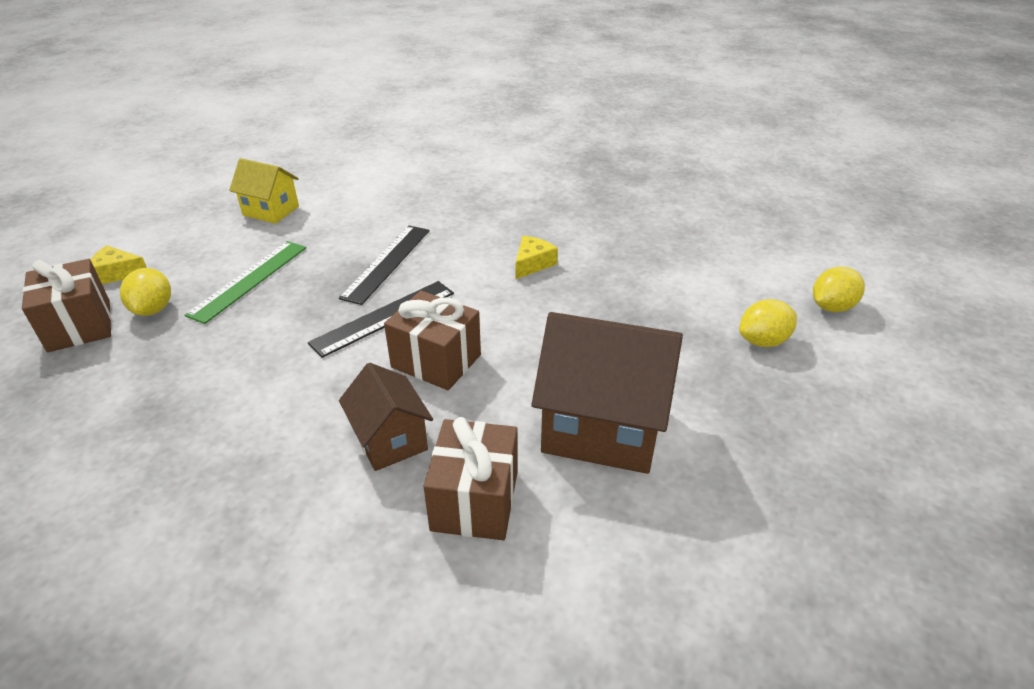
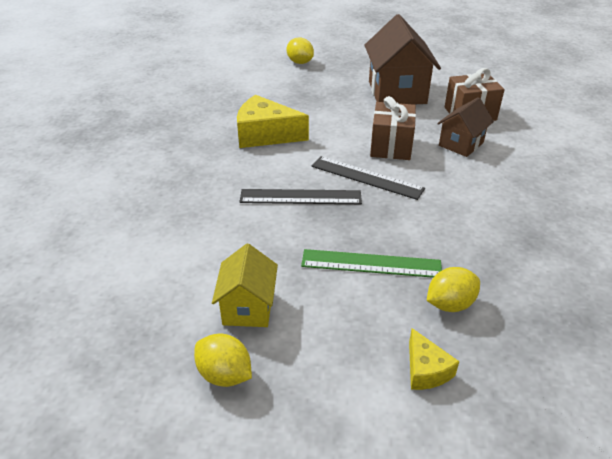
camera: 110 degrees left, 0 degrees up
brown gift [22,259,111,352] -> none
yellow cheese [516,236,558,279] -> yellow cheese [237,95,309,148], size x1.89
yellow lemon [813,267,865,312] -> yellow lemon moved to [194,334,252,387]

